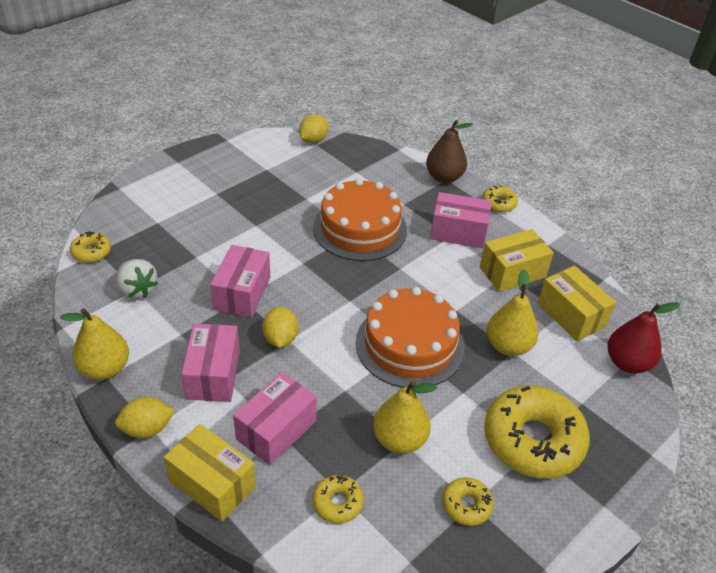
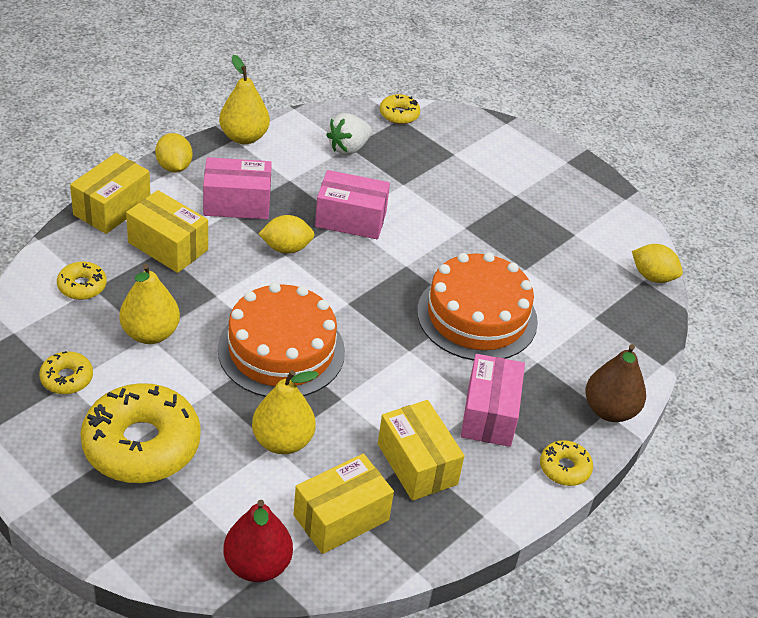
camera: 85 degrees right, 0 degrees up
pink box [233,372,316,465] -> yellow box [126,190,208,273]

